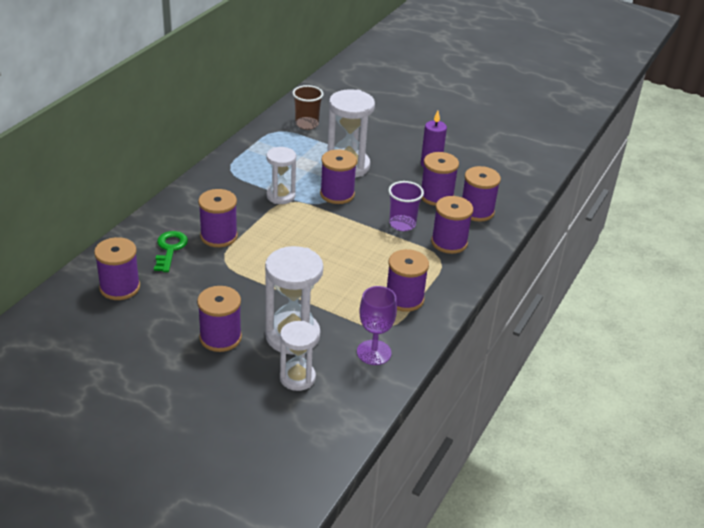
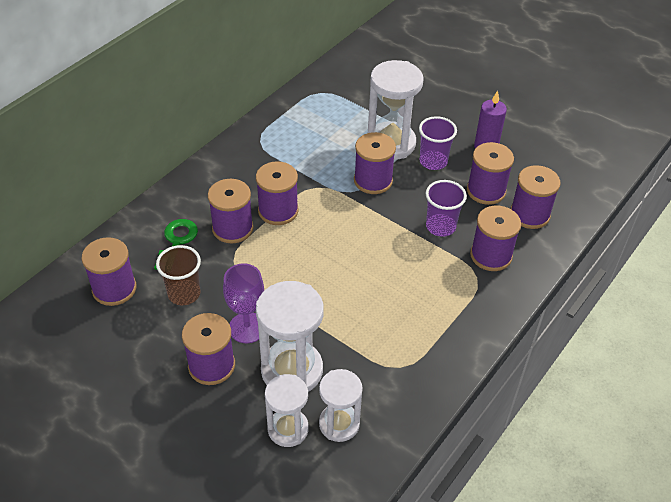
camera: 10 degrees right, 10 degrees up
white hourglass [266,147,296,204] -> white hourglass moved to [319,369,363,442]
brown cup [292,85,324,130] -> brown cup moved to [156,245,201,305]
purple goblet [357,286,397,365] -> purple goblet moved to [223,263,264,343]
purple spool [387,249,429,312] -> purple spool moved to [256,161,298,225]
none -> purple cup [419,116,457,170]

